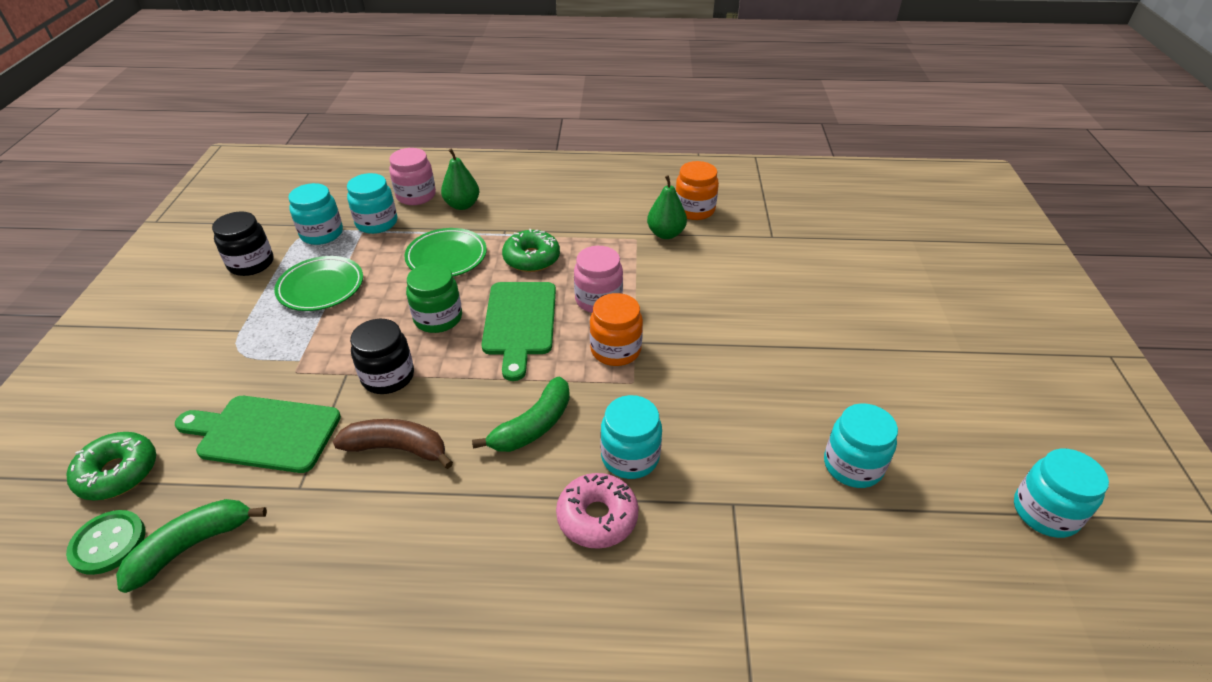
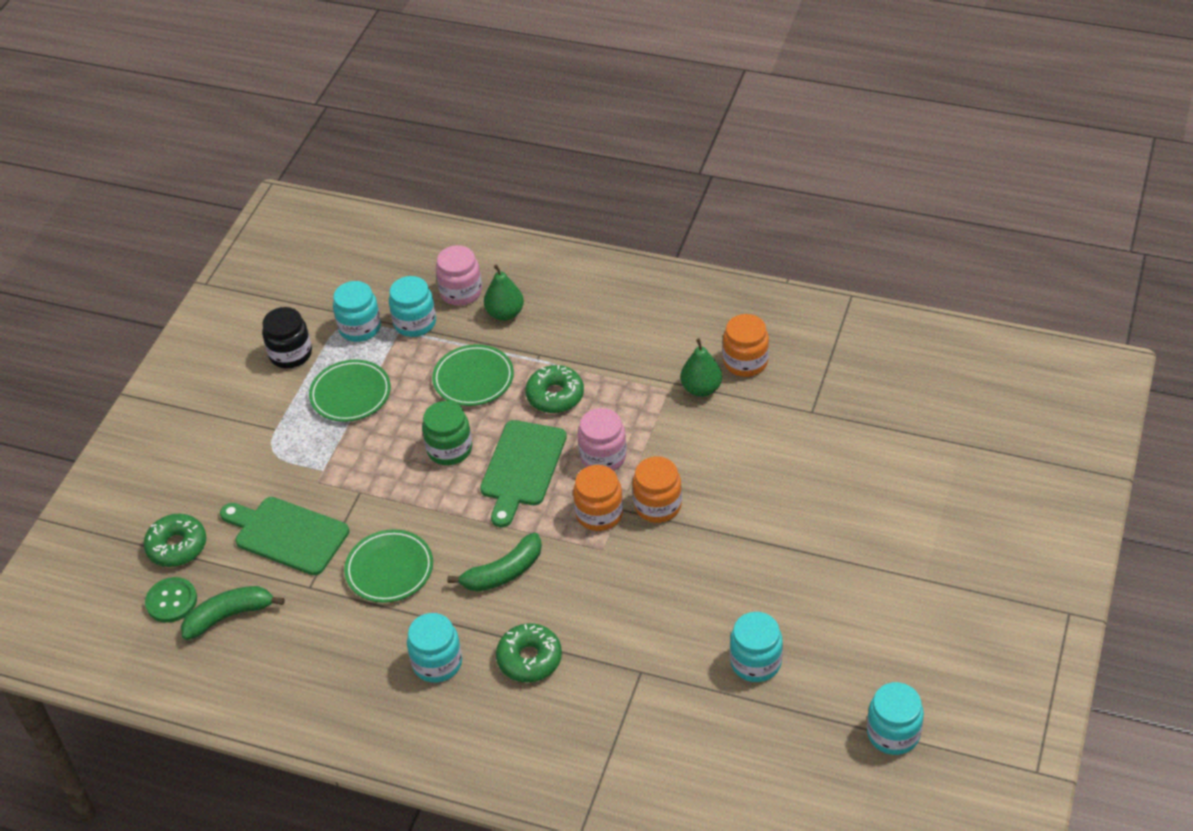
camera: 20 degrees right, 5 degrees up
brown banana [333,419,453,469] -> green plate [344,529,433,603]
black jar [350,319,414,394] -> none
pink donut [556,473,638,549] -> green donut [496,623,562,682]
turquoise jar [601,395,662,479] -> turquoise jar moved to [407,613,462,683]
none -> orange jar [633,456,682,523]

